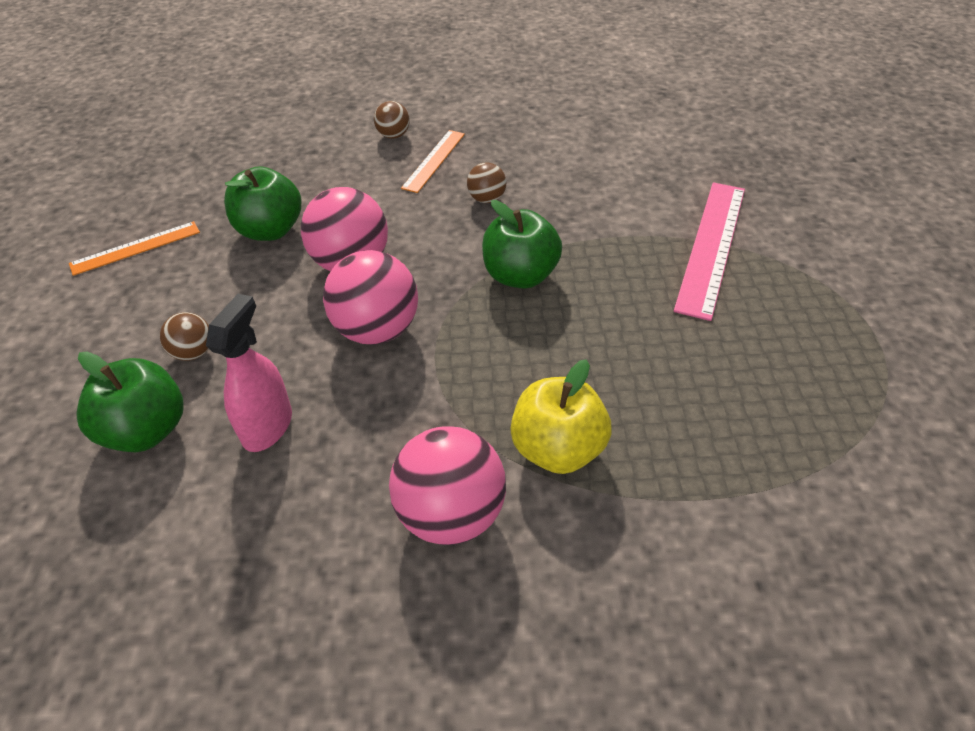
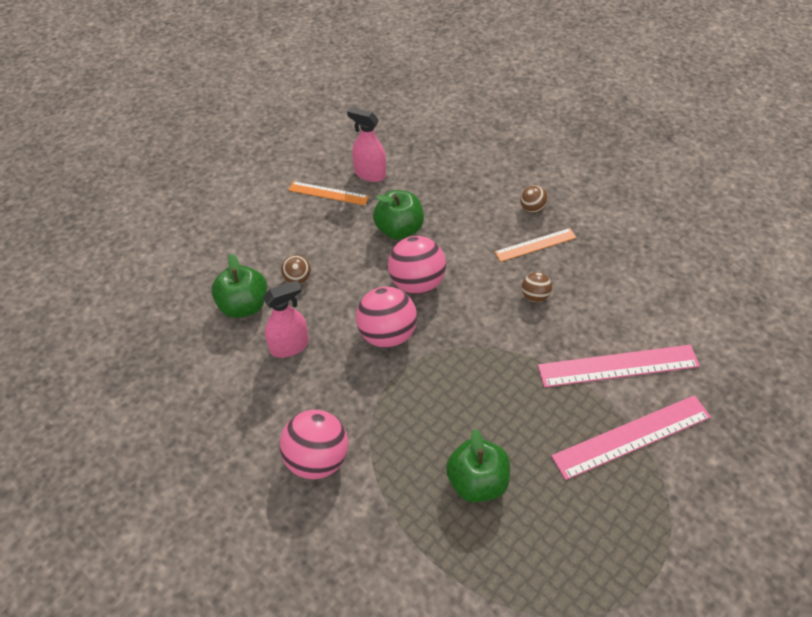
camera: 45 degrees right, 5 degrees up
green apple [482,200,562,289] -> green apple moved to [446,429,510,502]
yellow apple [510,359,612,474] -> none
none -> pink spray bottle [347,107,386,182]
none -> pink ruler [538,345,700,387]

